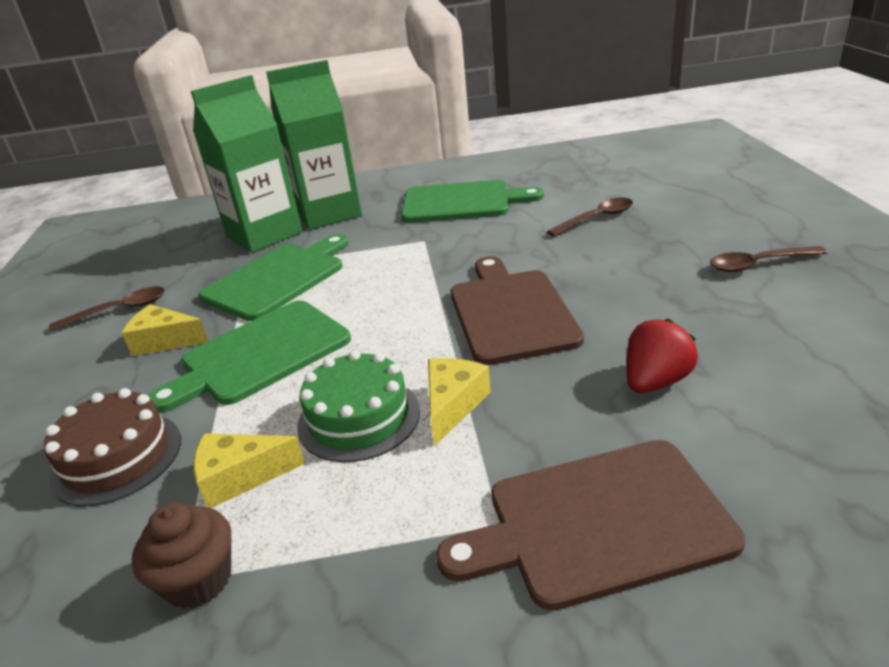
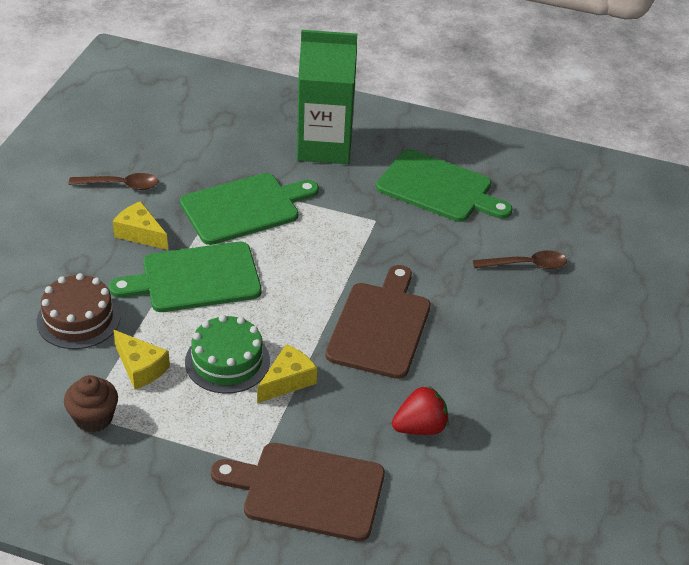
camera: 20 degrees right, 10 degrees up
green carton [191,75,302,253] -> none
yellow cheese [193,433,305,508] -> yellow cheese turned 150 degrees counterclockwise [113,330,170,389]
brown spoon [710,246,827,272] -> none

